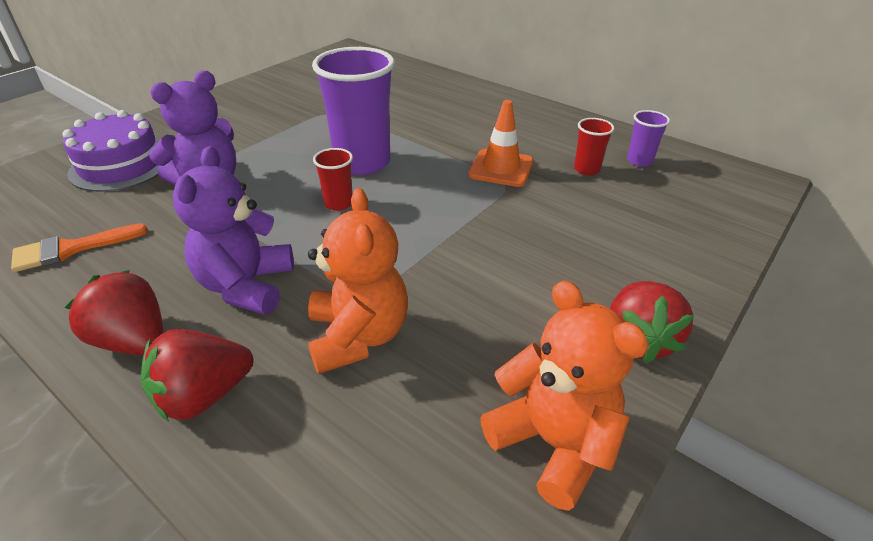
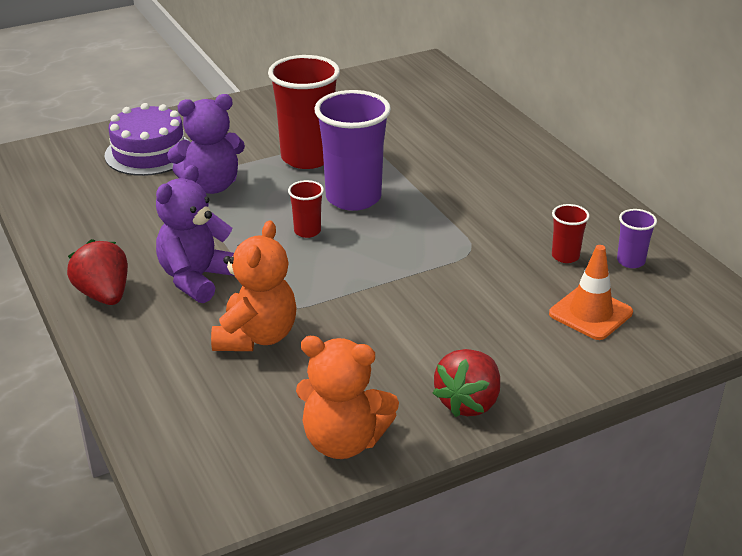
camera: 25 degrees right, 5 degrees down
orange brush [11,223,148,272] -> none
red strawberry [141,329,253,422] -> none
orange traffic cone [468,100,533,187] -> orange traffic cone moved to [549,245,633,340]
orange teddy bear [480,280,649,511] -> orange teddy bear turned 120 degrees clockwise [296,336,399,459]
none -> red cup [268,55,340,169]

